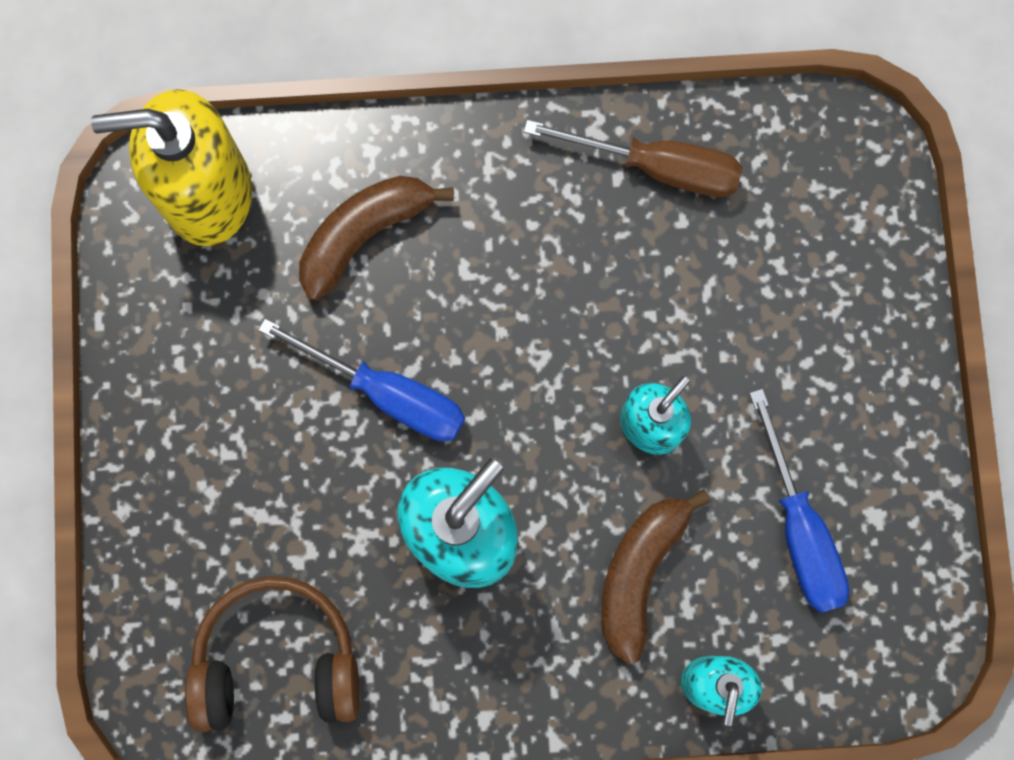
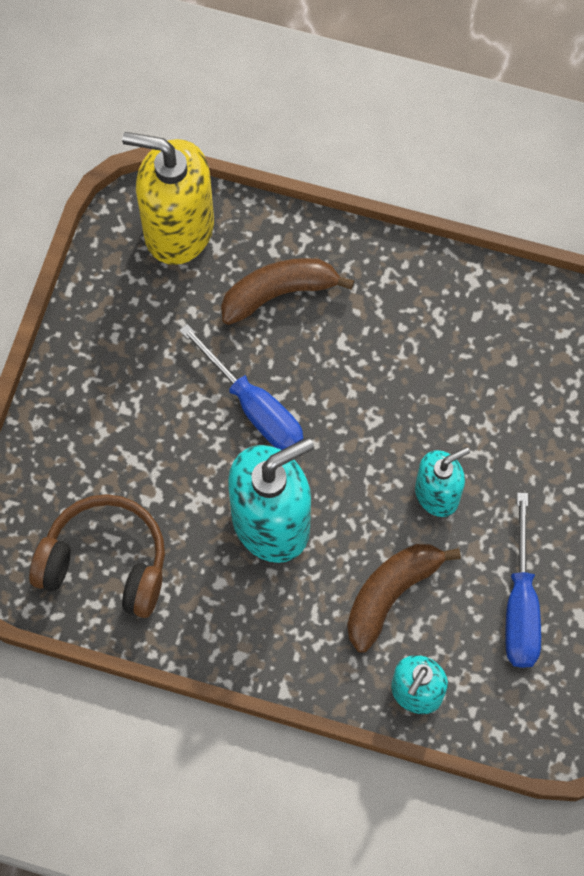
camera: 20 degrees right, 10 degrees down
brown screwdriver [524,120,742,197] -> none

